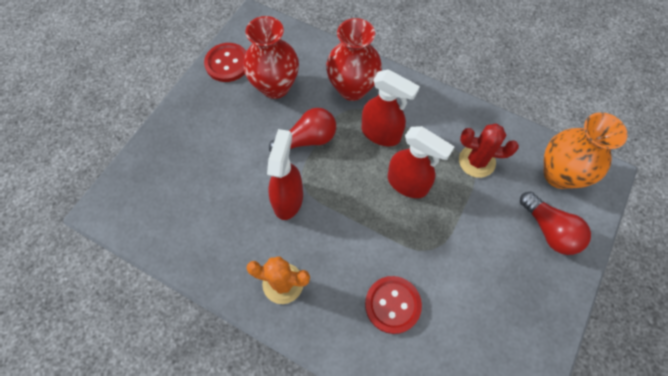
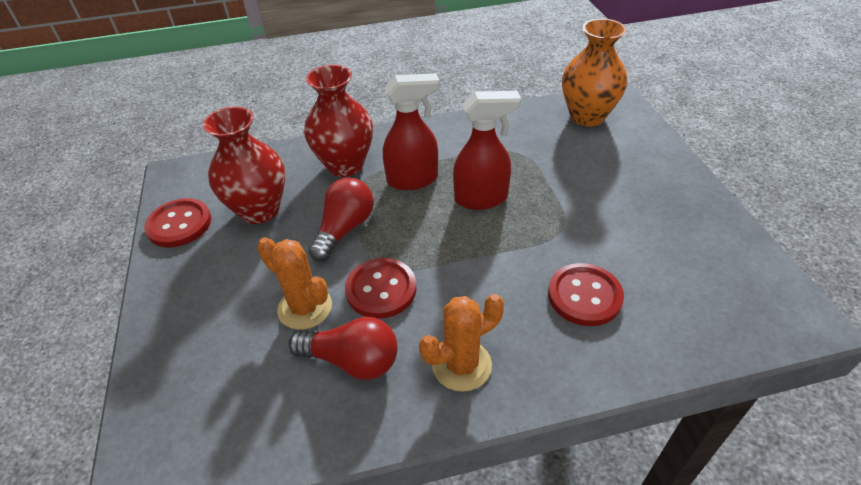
camera: 40 degrees left, 20 degrees down
red spray bottle [267,129,303,220] -> red button [345,258,417,319]
red cactus [459,124,519,178] -> none
red light bulb [520,192,591,255] -> red light bulb moved to [288,317,397,380]
none -> orange cactus [257,237,332,330]

